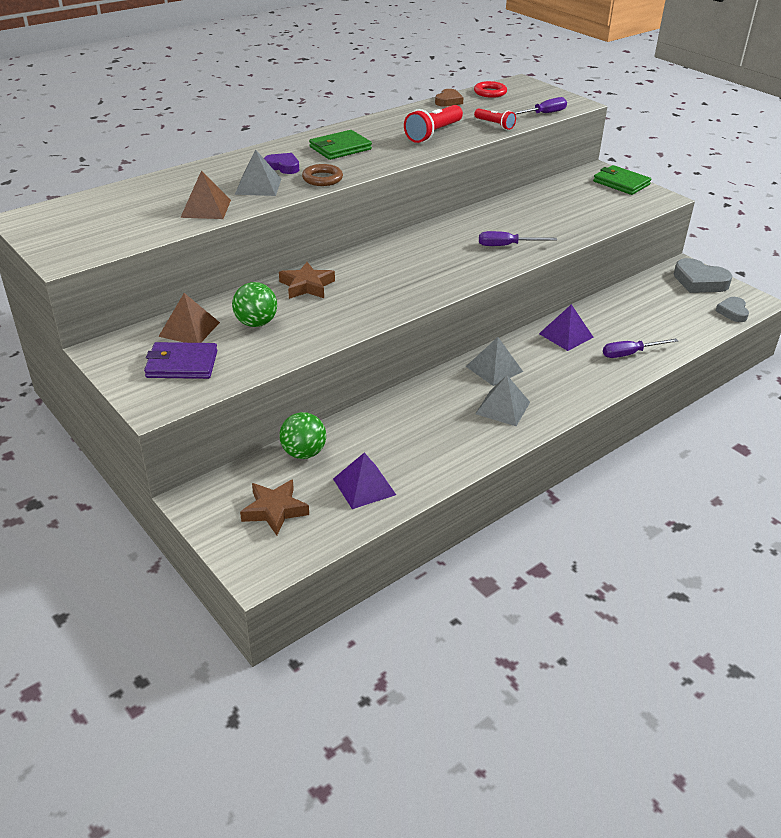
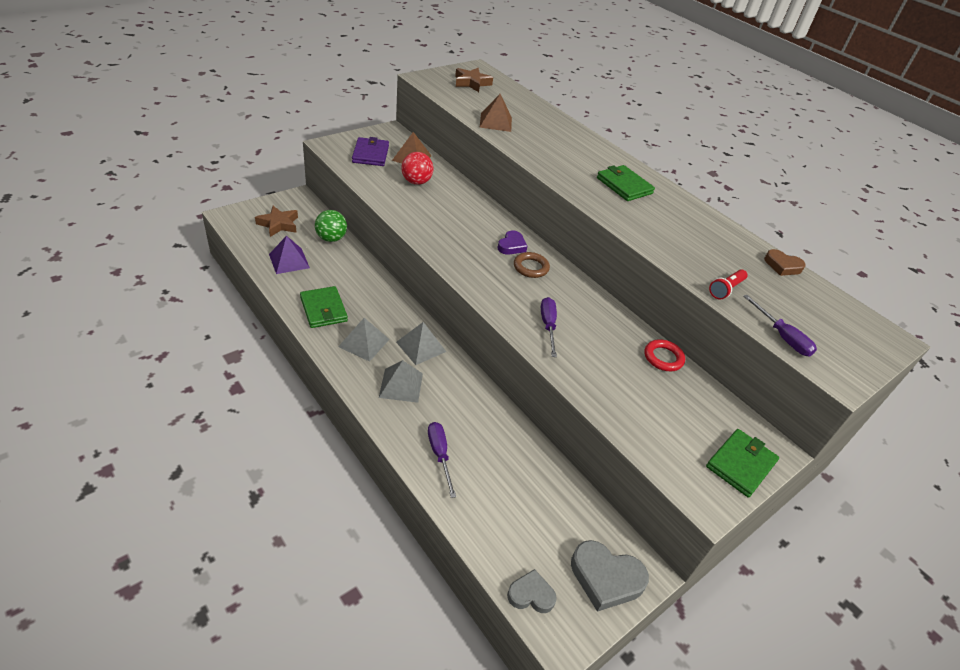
camera: 85 degrees right, 5 degrees up
green ball [232,282,277,327] -> red ball [401,152,433,185]
grey pyramid [235,149,281,196] -> grey pyramid moved to [379,360,423,403]
purple heart [264,153,299,174] -> purple heart moved to [498,230,527,255]
brown star [279,262,335,299] -> brown star moved to [455,68,493,92]
brown ring [302,164,343,186] -> brown ring moved to [514,252,550,278]
red flashlight [404,105,463,143] -> none
red ring [474,81,507,98] -> red ring moved to [645,339,685,371]
purple pyramid [539,304,594,351] -> none
grey heart [674,258,733,293] -> grey heart turned 105 degrees counterclockwise [571,540,649,612]
none -> green wallet [300,286,348,328]

